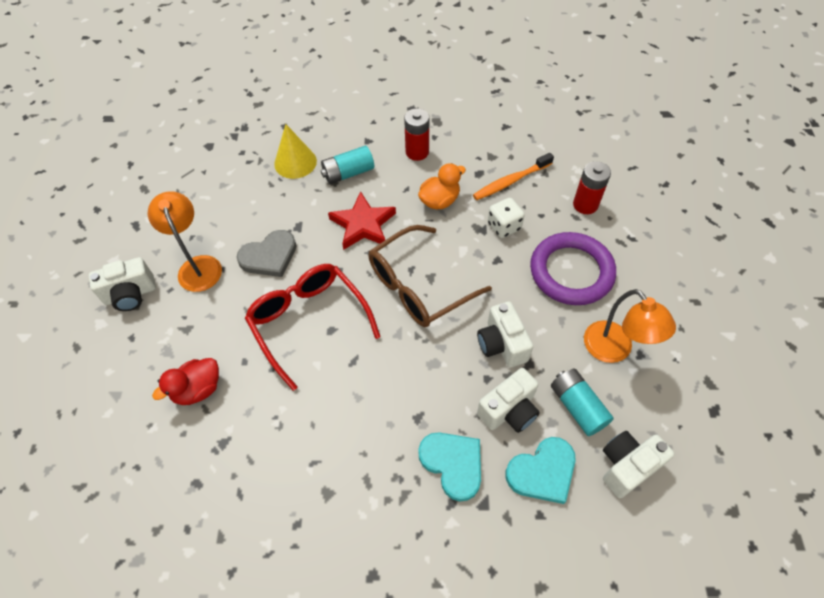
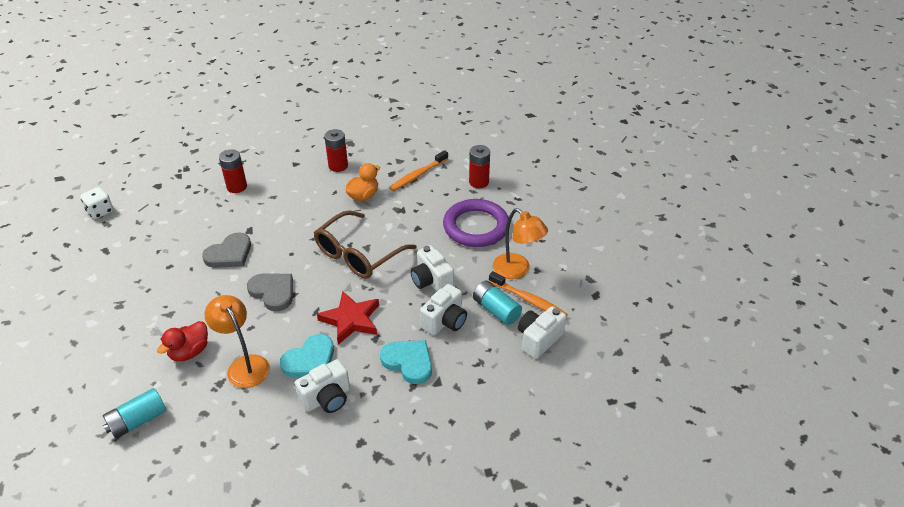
camera: 15 degrees left, 15 degrees down
white camera [89,257,156,311] -> white camera moved to [295,359,350,413]
orange lamp [148,191,222,292] -> orange lamp moved to [204,295,270,388]
red glasses [245,264,381,391] -> grey heart [247,274,293,311]
yellow cone [274,124,317,179] -> red battery [219,149,247,193]
turquoise battery [321,146,374,184] -> turquoise battery moved to [103,388,166,439]
red star [328,191,396,250] -> red star moved to [317,291,379,345]
white dice [488,198,525,238] -> white dice moved to [80,187,113,219]
turquoise heart [506,437,575,504] -> turquoise heart moved to [280,334,334,378]
none -> orange toothbrush [489,271,568,317]

